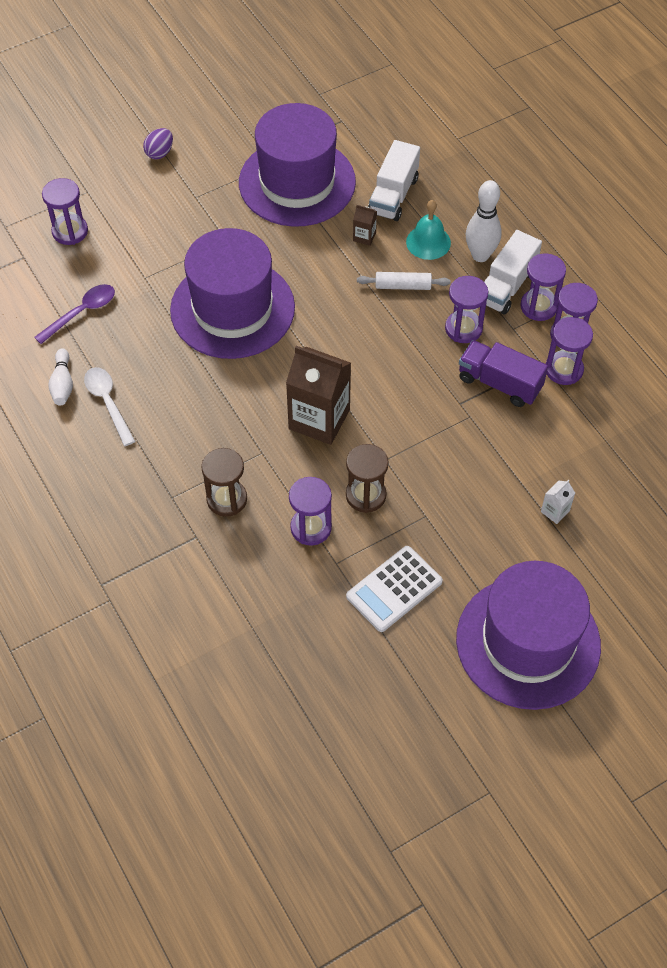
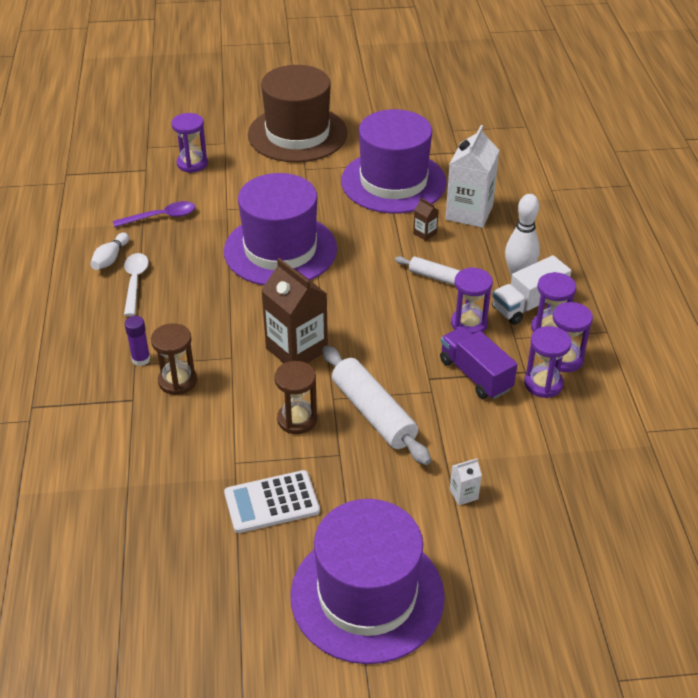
camera: 25 degrees right, 15 degrees down
purple egg [143,128,173,159] -> brown hat [248,65,348,162]
purple hourglass [289,477,332,546] -> none
white truck [368,140,420,221] -> white carton [445,125,499,228]
turquoise bell [406,200,451,260] -> none
none -> purple glue stick [125,316,151,366]
none -> white rolling pin [322,345,431,465]

